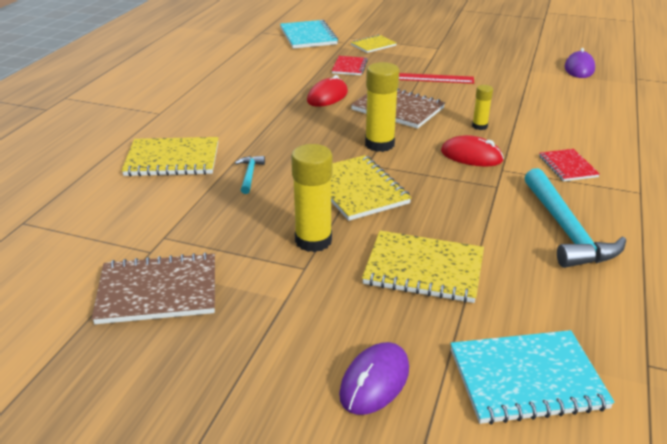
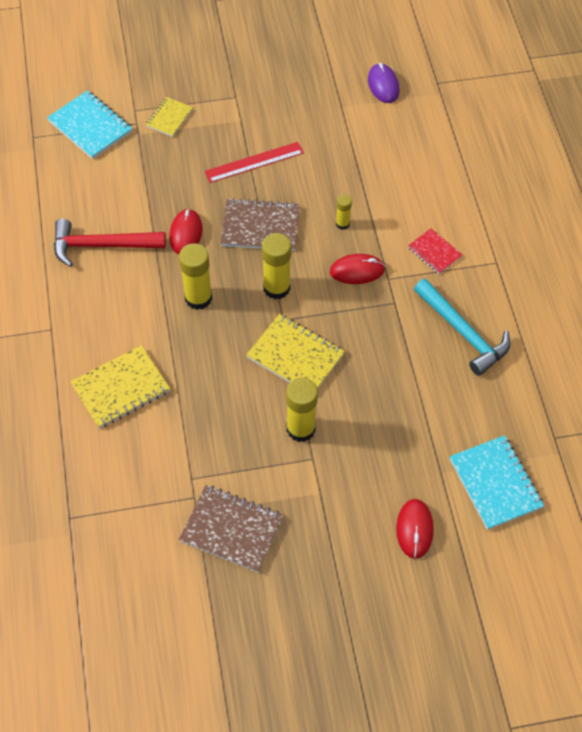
camera: 30 degrees left, 25 degrees up
brown notebook [92,252,215,324] -> brown notebook turned 60 degrees clockwise [179,485,284,572]
turquoise hammer [235,156,265,194] -> none
red notebook [332,56,368,75] -> none
purple mouse [339,342,409,415] -> red mouse [396,499,434,559]
yellow notebook [362,231,484,303] -> none
turquoise notebook [450,330,615,425] -> turquoise notebook turned 75 degrees counterclockwise [450,435,544,530]
none -> red hammer [54,219,166,267]
none -> yellow glue stick [179,243,212,310]

